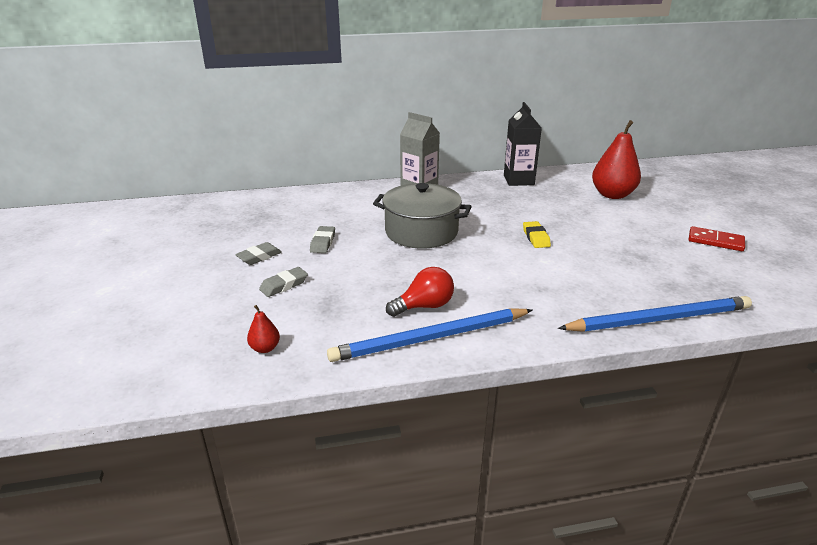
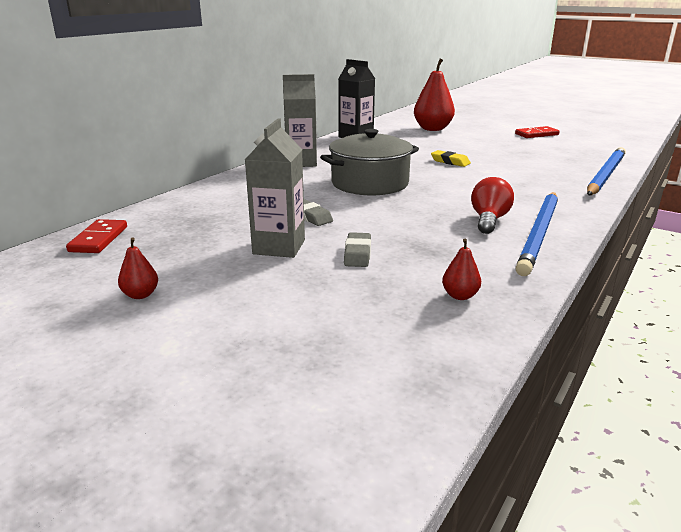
camera: 45 degrees left, 5 degrees down
grey eraser [235,242,282,265] -> grey carton [245,118,305,258]
none -> red domino [66,219,127,253]
none -> red pear [118,237,158,299]

